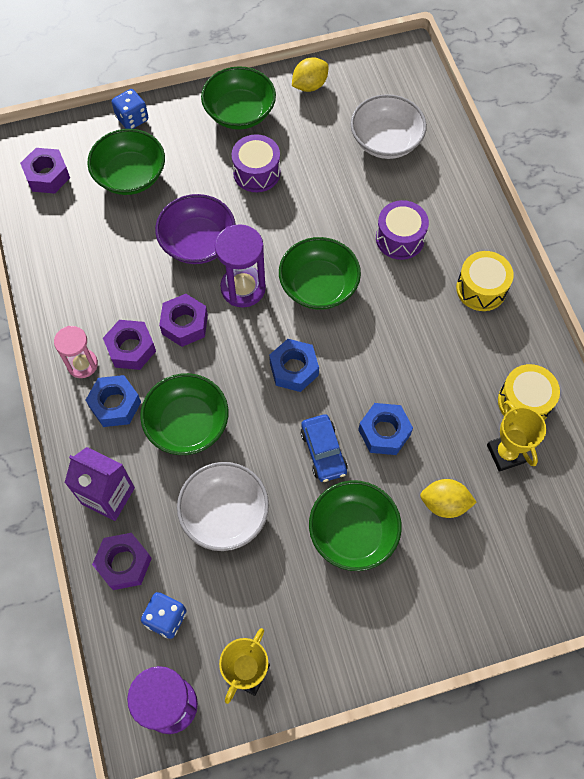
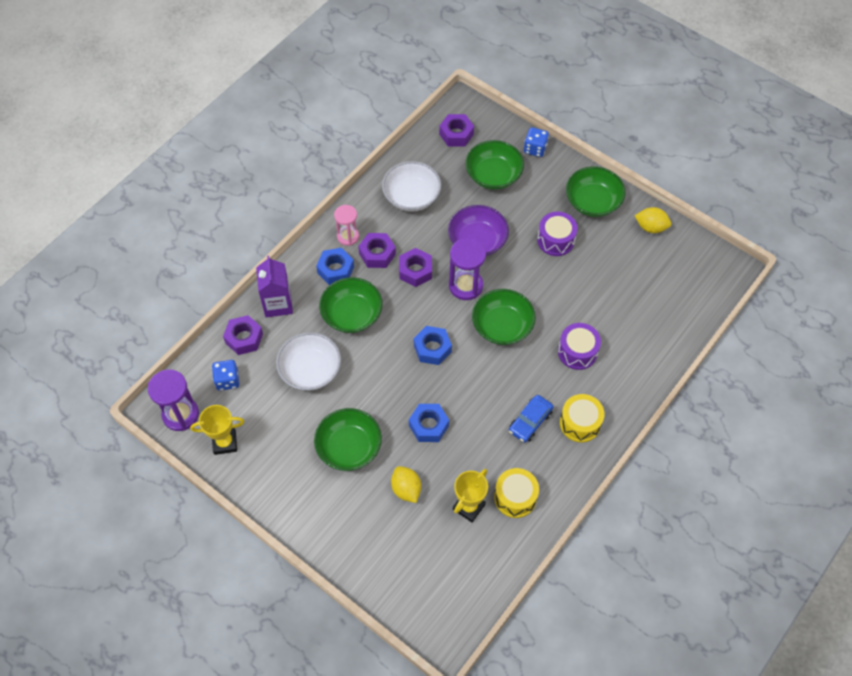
camera: 55 degrees right, 5 degrees down
blue car [301,414,348,482] -> blue car moved to [509,395,554,443]
white bowl [351,94,427,159] -> white bowl moved to [382,161,441,212]

